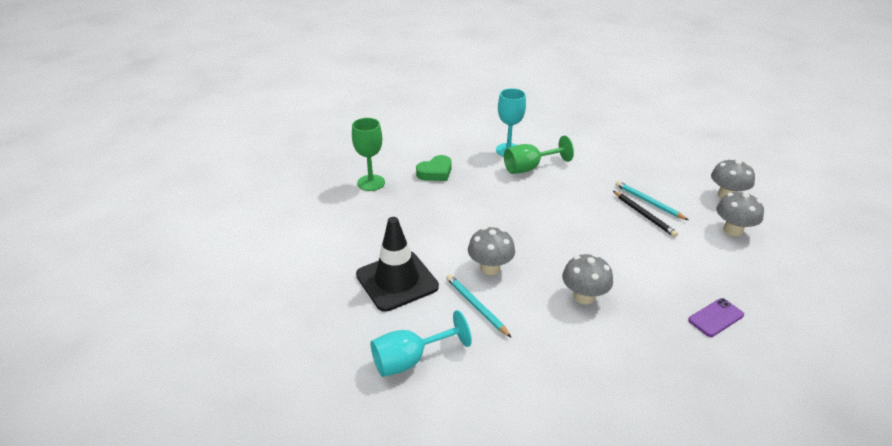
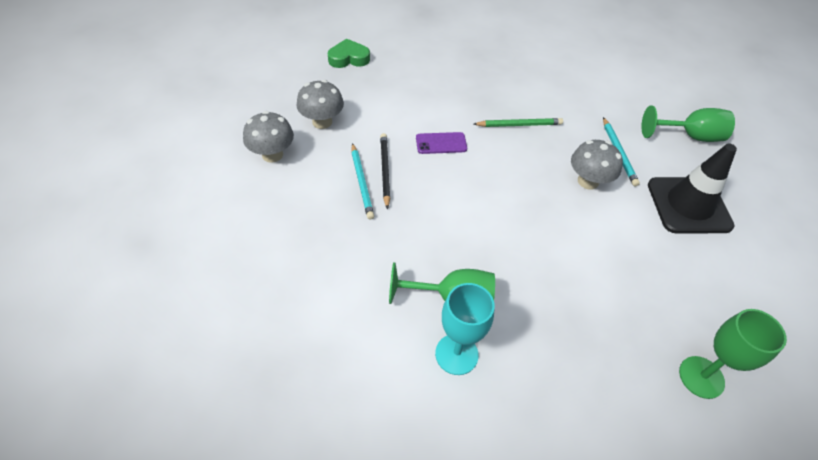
camera: 155 degrees left, 15 degrees up
turquoise goblet [370,310,472,377] -> green goblet [641,105,735,142]
green heart [416,155,452,181] -> green heart moved to [328,39,370,68]
grey mushroom [562,254,613,305] -> green pencil [473,118,563,127]
purple phone [688,298,744,337] -> purple phone moved to [416,132,467,154]

